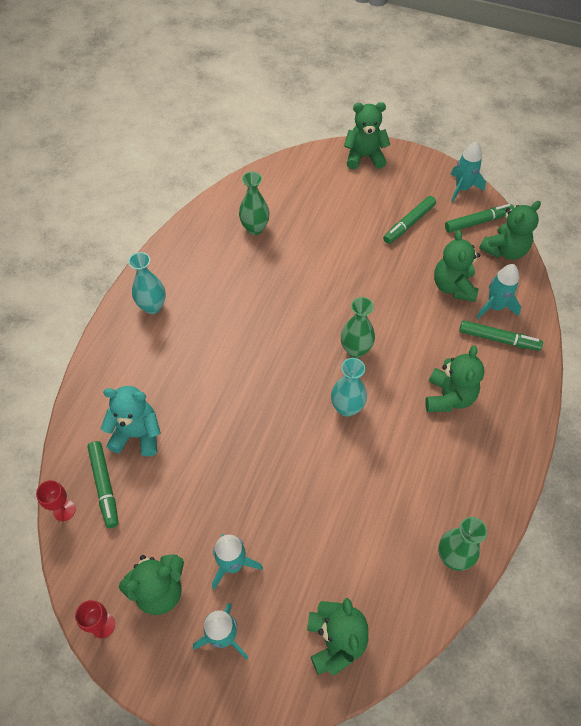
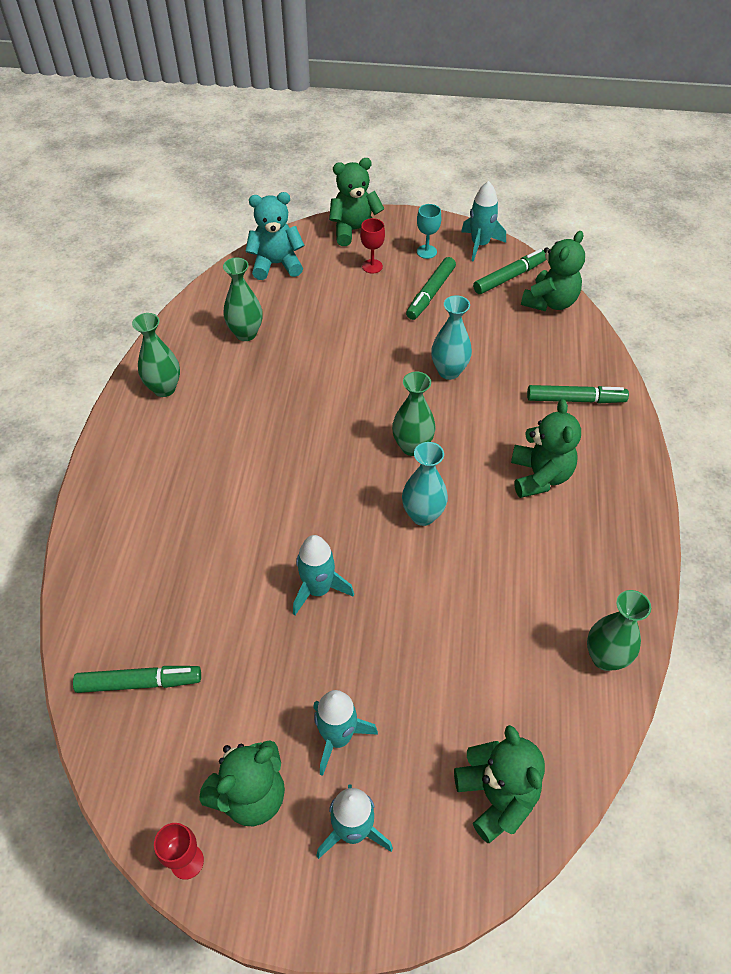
camera: 15 degrees left, 5 degrees down
red goblet [36,480,76,521] -> red goblet moved to [360,218,385,274]
green marker [87,441,119,528] -> green marker turned 60 degrees counterclockwise [73,666,201,693]
turquoise teddy bear [101,386,161,456] -> turquoise teddy bear moved to [246,192,305,280]
turquoise vase [128,252,166,314] -> turquoise vase moved to [431,295,472,380]
green teddy bear [434,230,480,302] -> none
turquoise rocket [476,264,521,319] -> turquoise rocket moved to [293,535,354,615]
none -> green vase [132,313,180,397]
none -> turquoise goblet [417,204,441,259]

